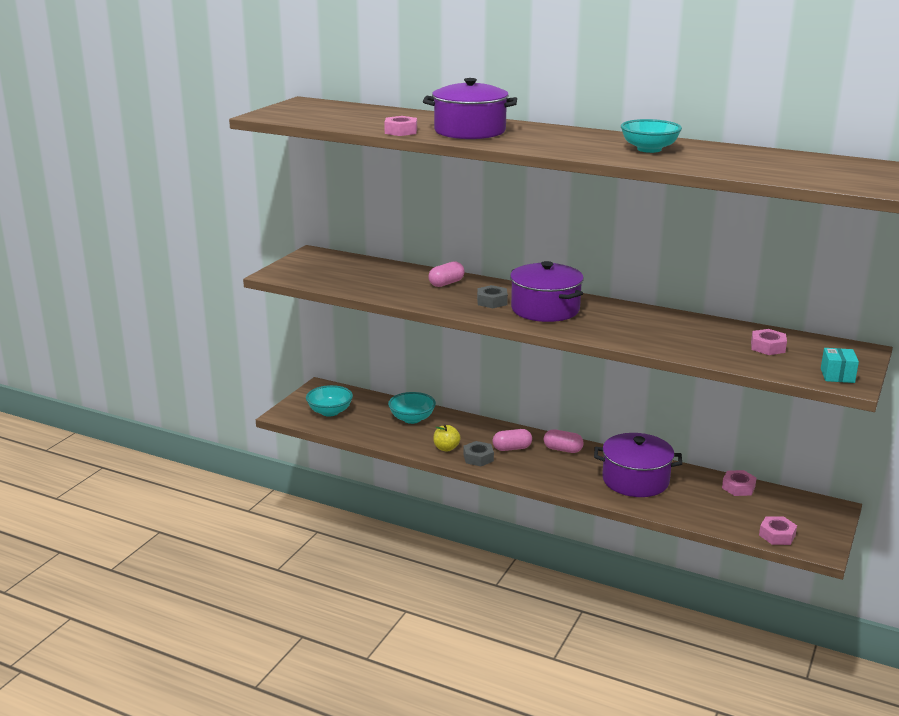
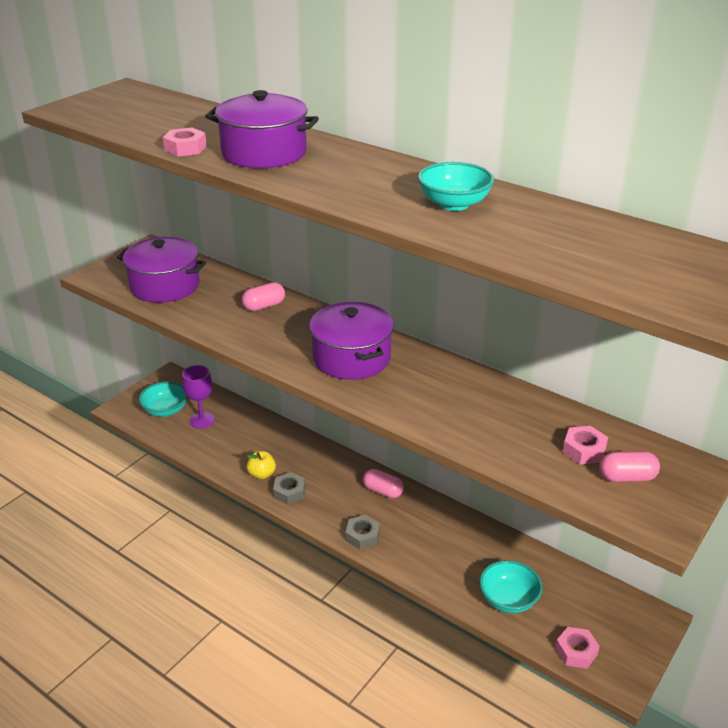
camera: 10 degrees right, 10 degrees up
turquoise bowl [388,392,436,424] -> turquoise bowl moved to [480,560,542,613]
grey nut [477,285,508,308] -> grey nut moved to [345,515,380,550]
pink capsule [493,429,532,451] -> pink capsule moved to [599,451,660,482]
purple pot [594,433,682,497] -> purple pot moved to [117,237,206,303]
pink nut [722,470,756,496] -> none
turquoise box [821,348,859,383] -> none
none -> purple goblet [182,365,215,429]

